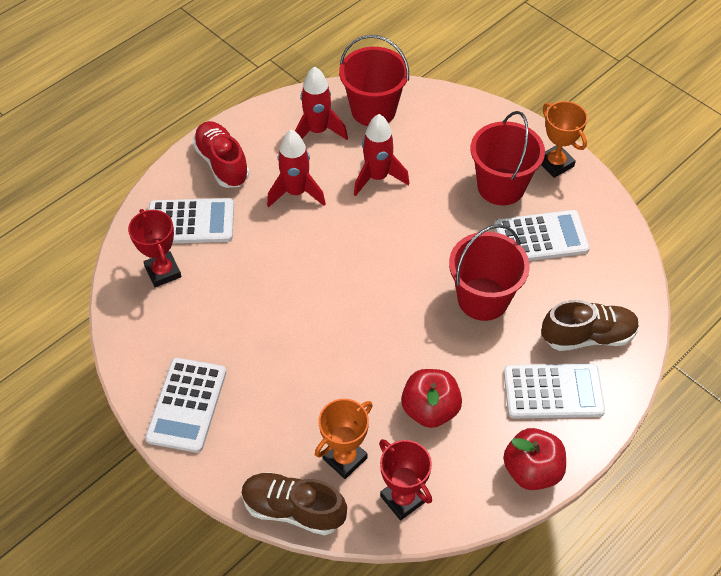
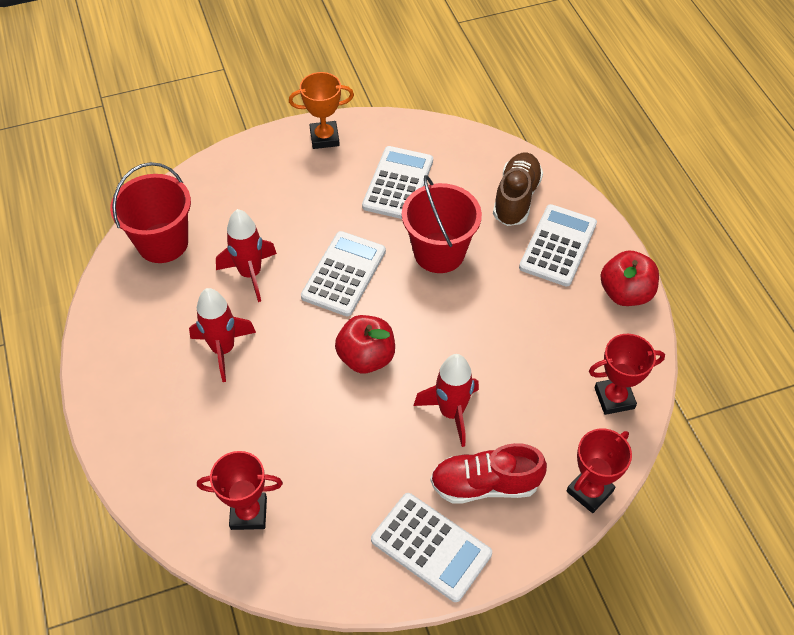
camera: 65 degrees left, 0 degrees up
white calculator [148,198,234,243] -> white calculator moved to [301,231,386,316]
red shoe [193,121,250,188] -> red shoe moved to [430,443,547,504]
brown shoe [242,472,347,535] -> red trophy [566,428,632,513]
red rocket [295,66,348,140] -> red rocket moved to [414,354,479,447]
orange trophy [315,399,372,479] -> none
red apple [401,369,462,428] -> red apple moved to [335,315,395,373]
red bucket [471,111,545,205] -> none

